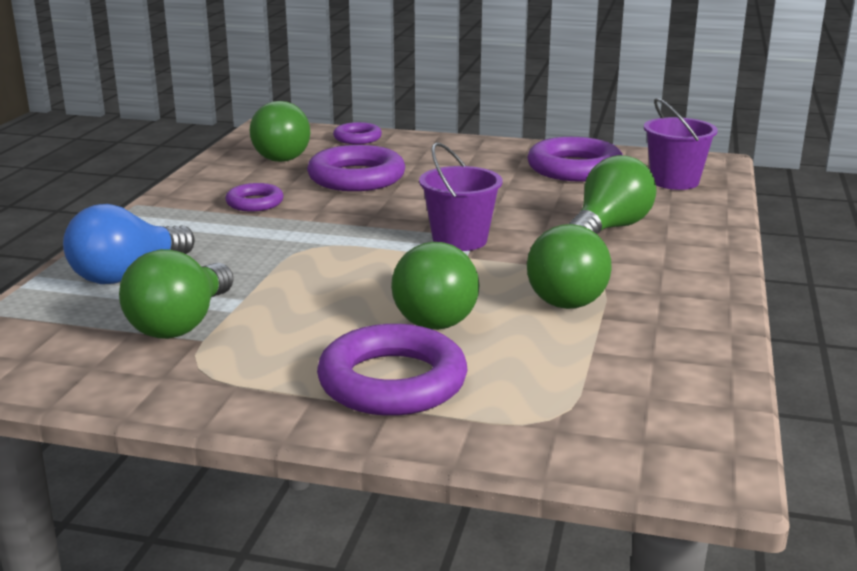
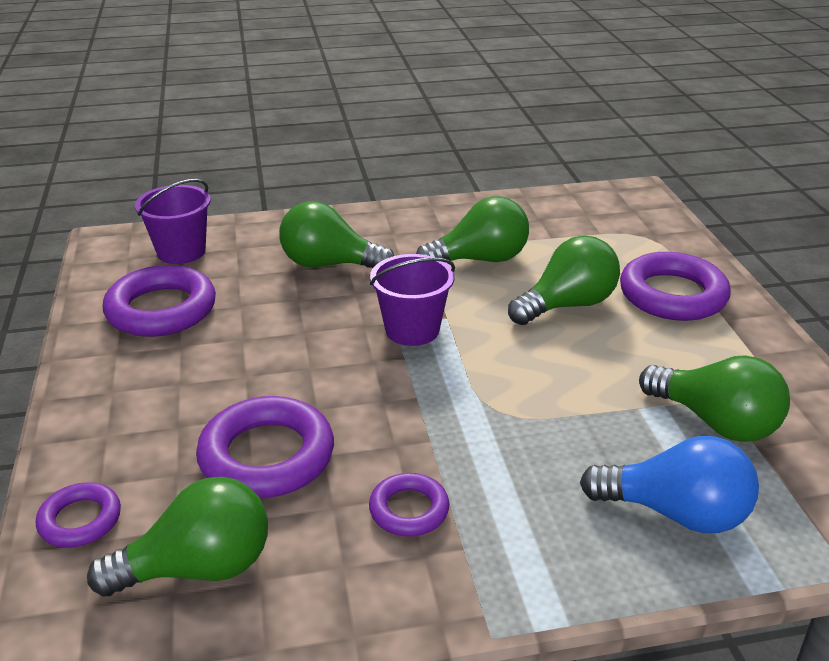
camera: 115 degrees left, 10 degrees up
green light bulb [119,249,234,339] -> green light bulb turned 45 degrees clockwise [639,355,790,442]

